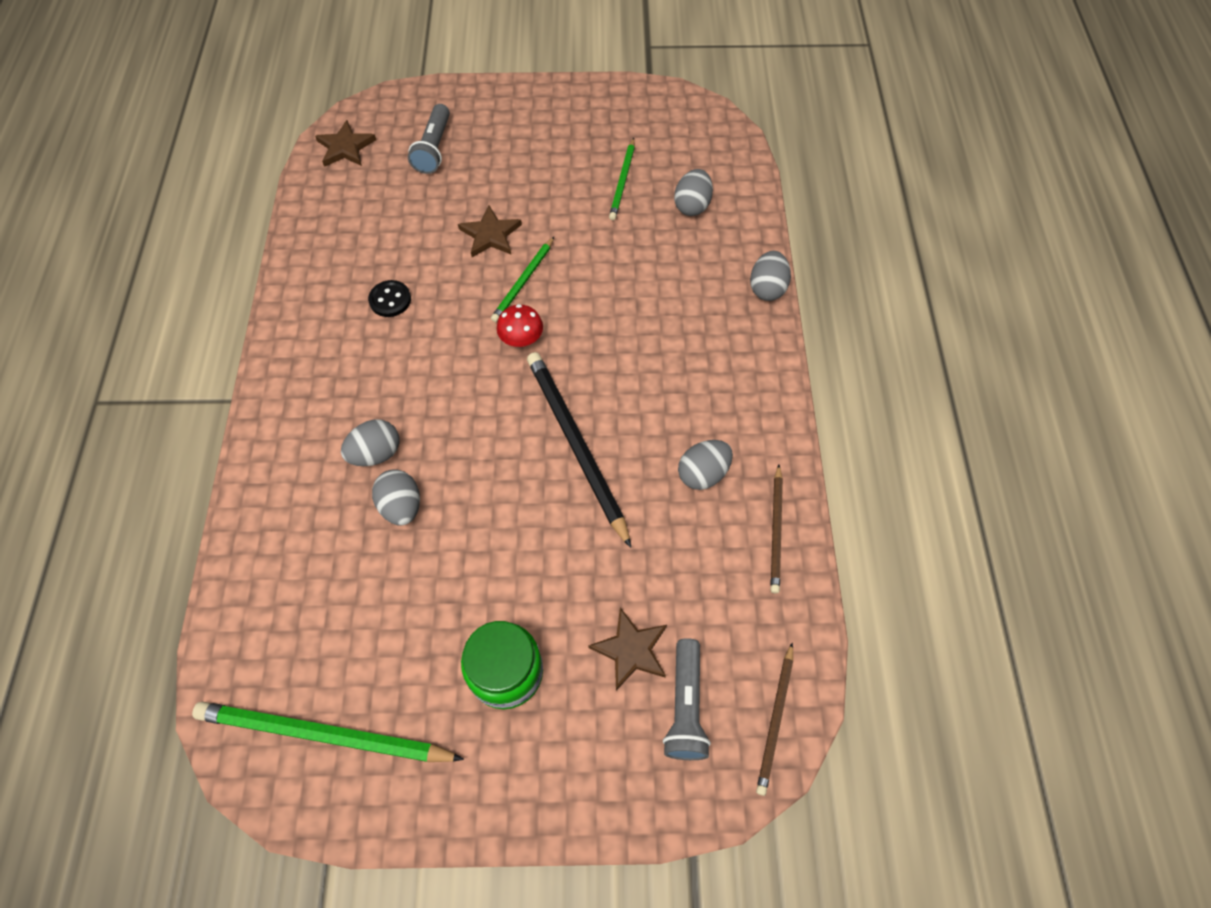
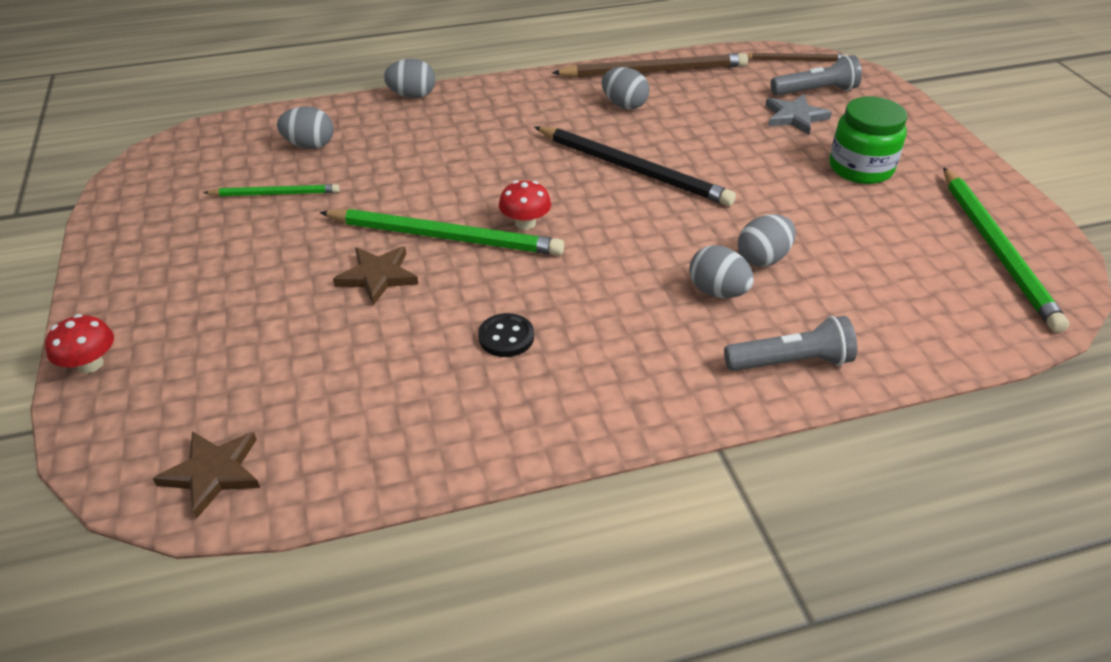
camera: 105 degrees left, 20 degrees down
grey flashlight [408,104,450,174] -> grey flashlight moved to [724,316,857,371]
green pencil [491,237,554,322] -> green pencil [319,209,564,256], size x1.79
black pencil [527,352,631,548] -> black pencil turned 105 degrees counterclockwise [535,126,736,206]
brown star [588,608,667,691] -> grey star [765,94,832,135]
brown pencil [770,464,783,593] -> brown pencil [552,53,748,78], size x1.79
none -> red mushroom [45,314,114,373]

